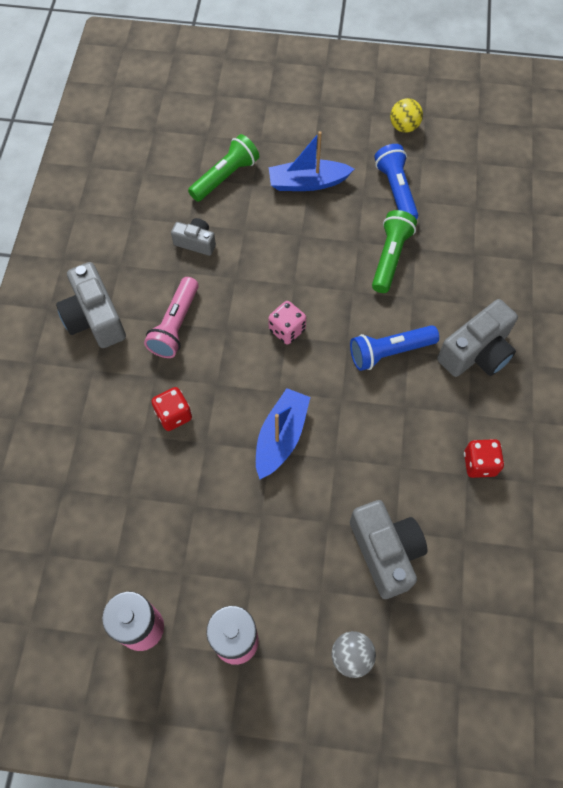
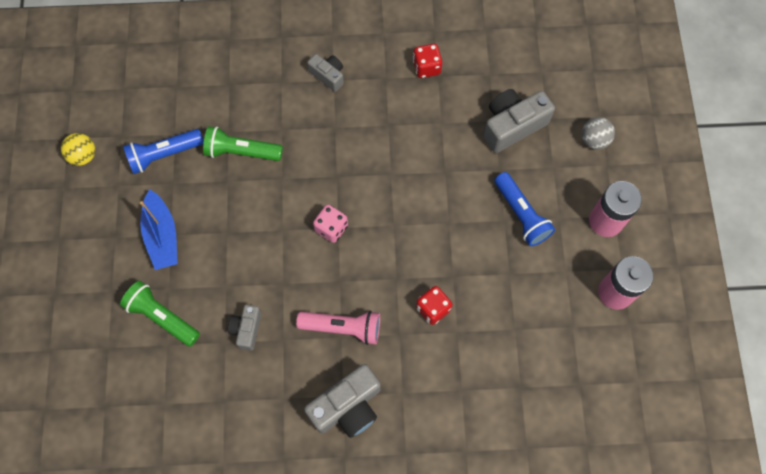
camera: 100 degrees left, 5 degrees up
blue boat [256,388,310,479] -> none
blue flashlight [350,325,439,371] -> blue flashlight moved to [494,172,555,246]
grey camera [437,299,518,377] -> grey camera [307,54,344,92], size x0.57

